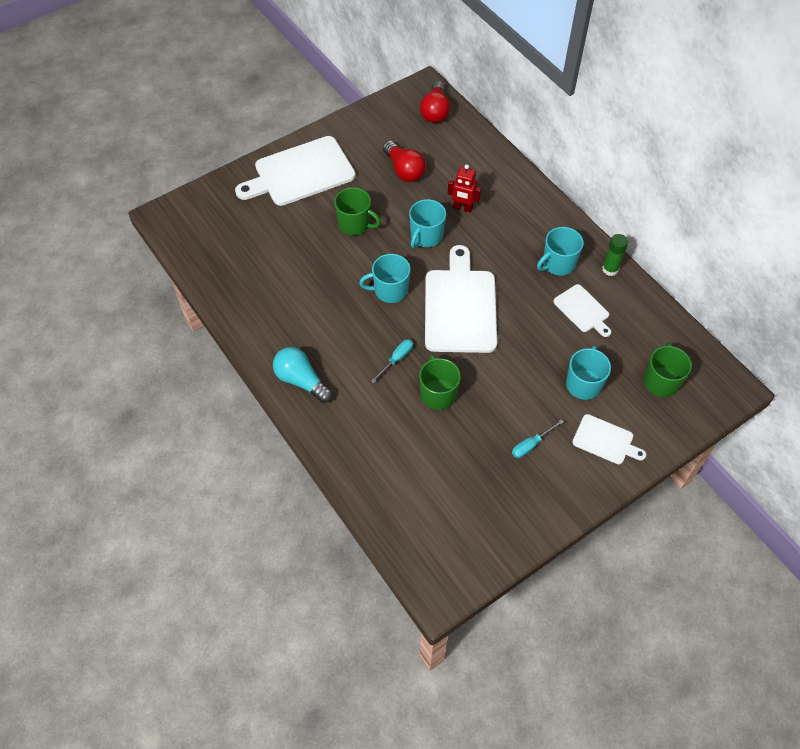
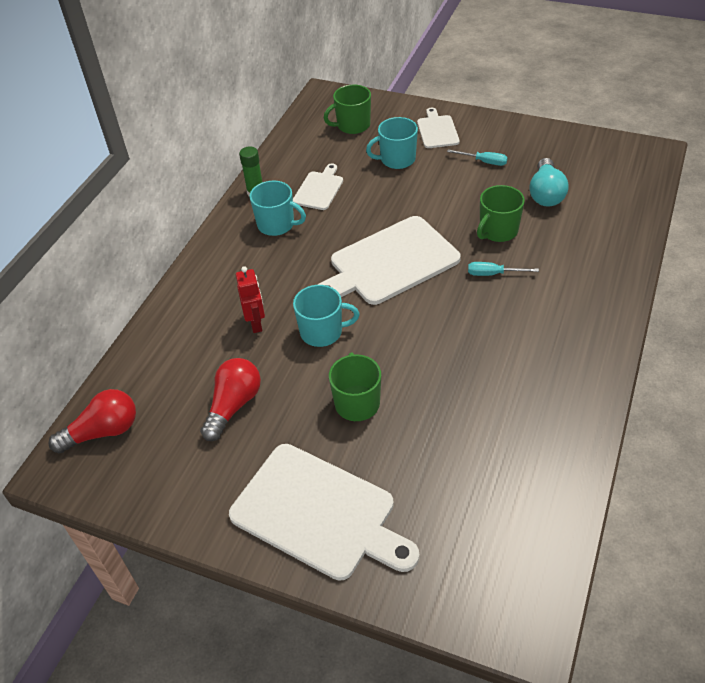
camera: 120 degrees left, 10 degrees down
turquoise light bulb [273,347,333,403] -> turquoise light bulb moved to [529,158,568,207]
turquoise mug [359,254,411,303] -> none

